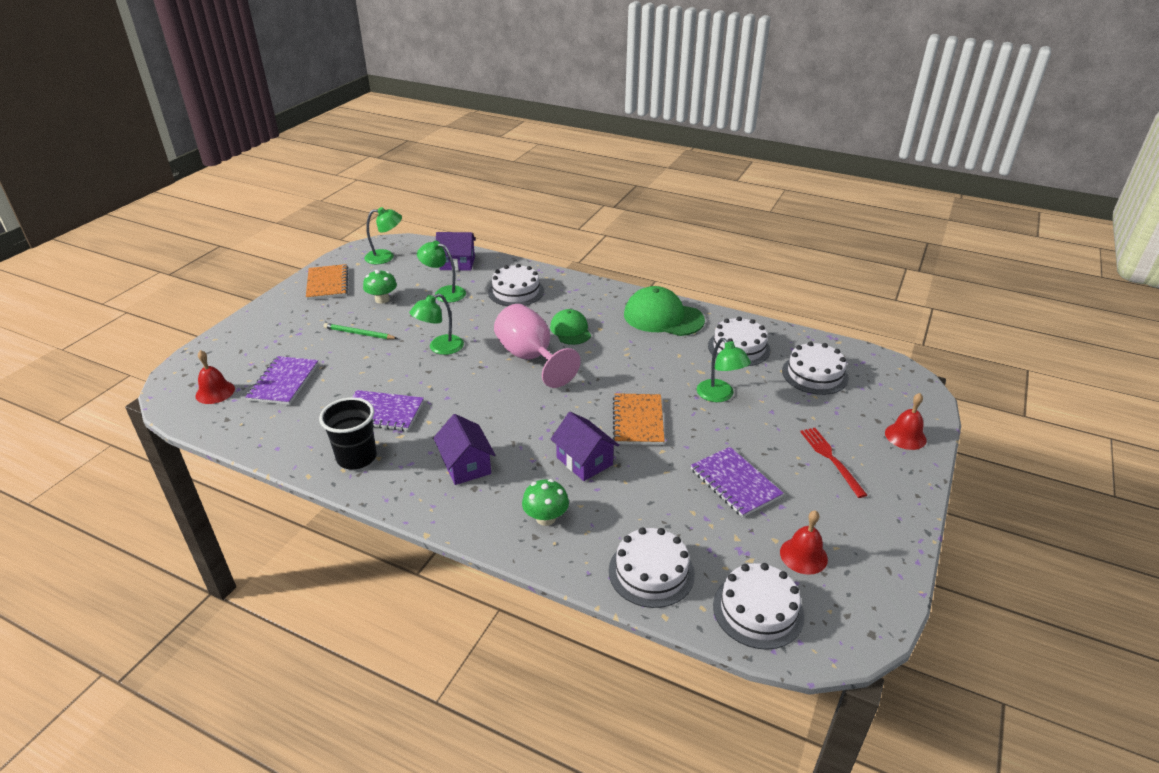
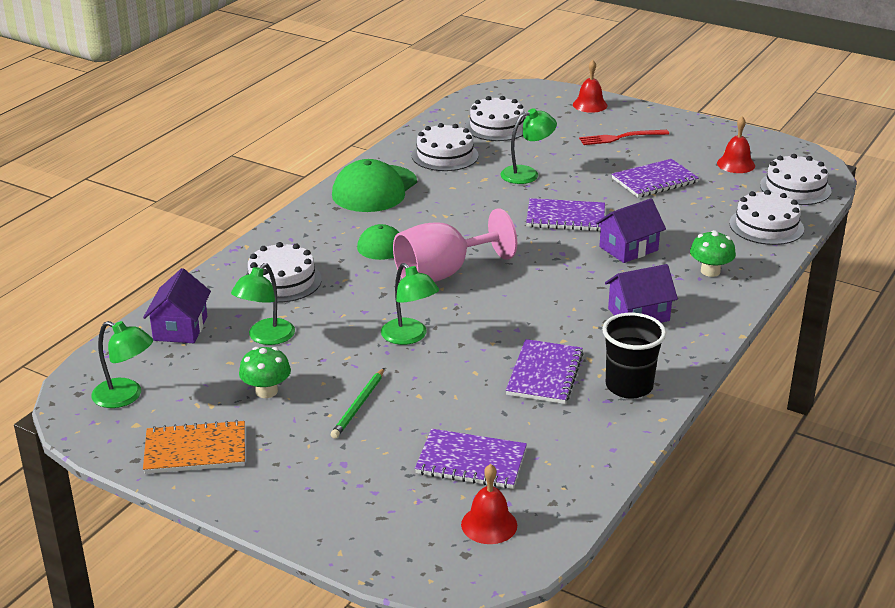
camera: 85 degrees left, 5 degrees down
green lamp [364,207,402,264] -> green lamp turned 120 degrees clockwise [91,321,153,408]
orange notebook [613,393,665,445] -> purple notebook [526,198,605,231]

